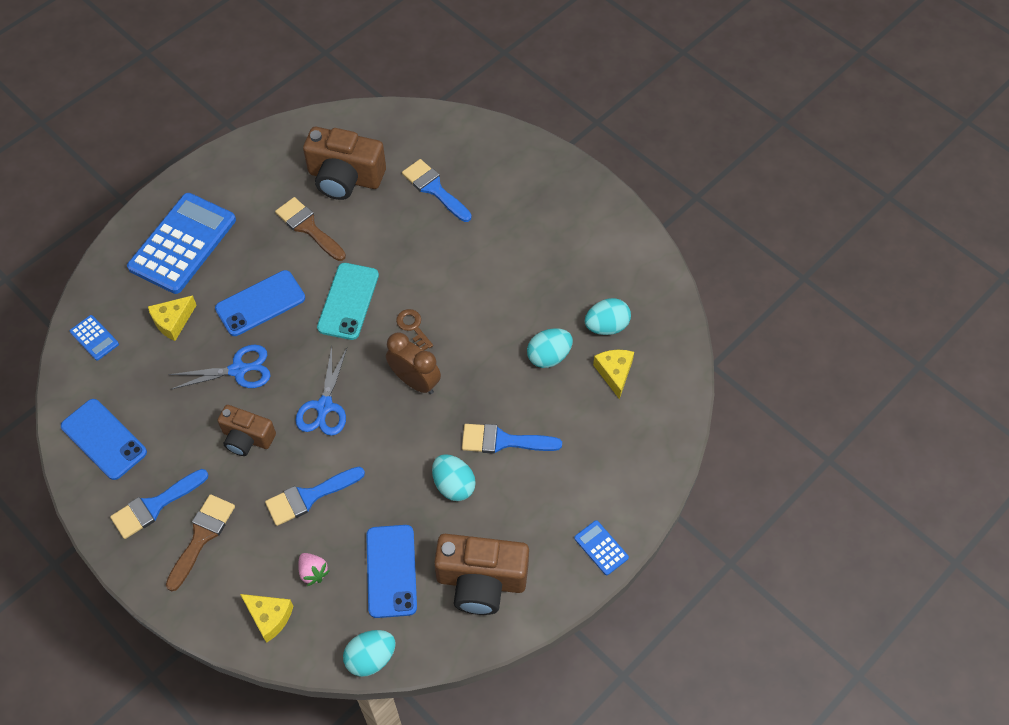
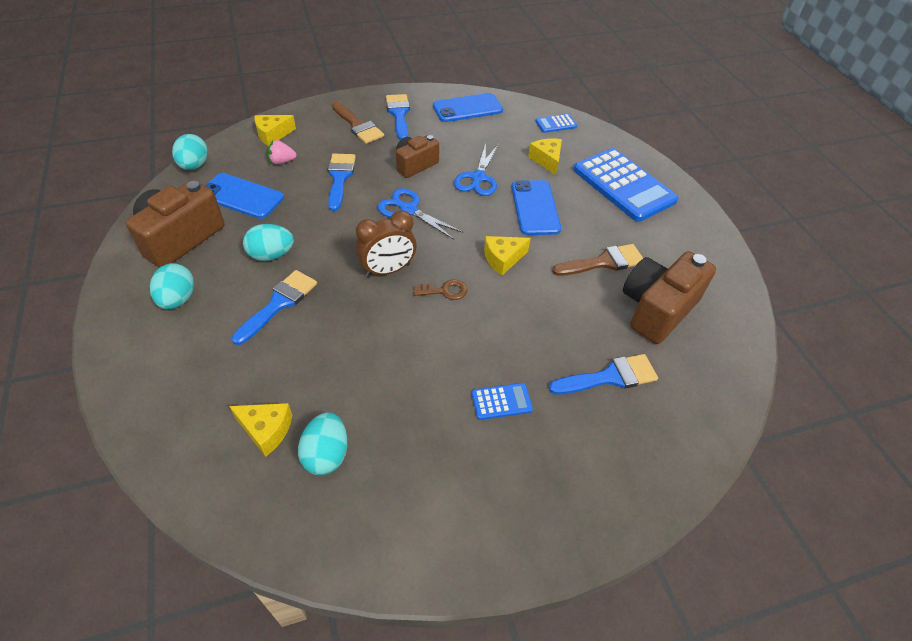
camera: 115 degrees right, 10 degrees down
turquoise phone [317,263,379,340] -> yellow cheese [484,236,531,275]
turquoise egg [527,328,573,368] -> turquoise egg moved to [150,263,194,309]
blue calculator [574,520,629,575] -> blue calculator moved to [471,383,533,420]

